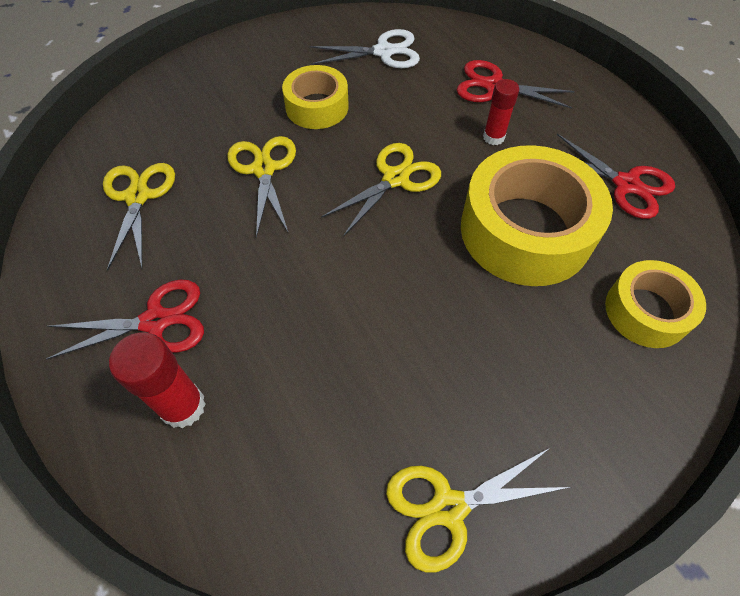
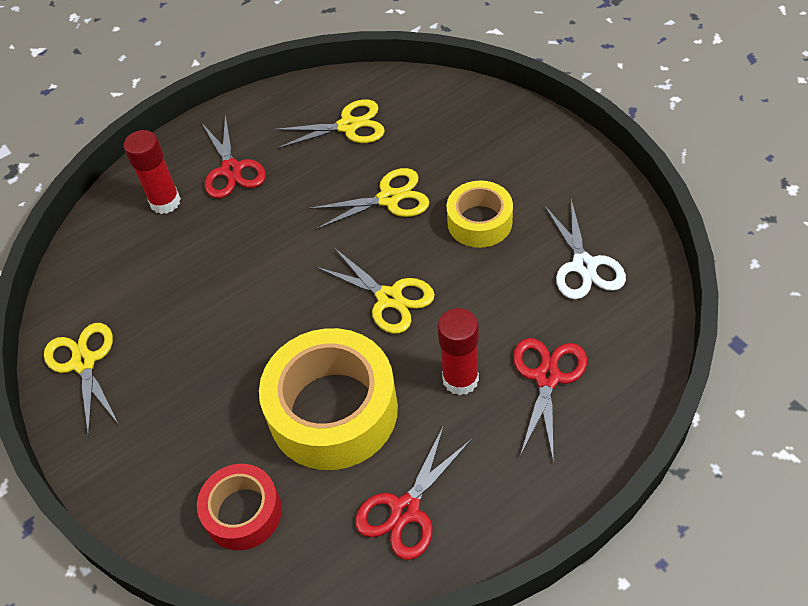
camera: 90 degrees right, 5 degrees down
red glue stick [483,79,519,145] -> red glue stick [437,308,479,395], size x1.50
yellow tape [605,260,706,348] -> red tape [197,464,282,550]

